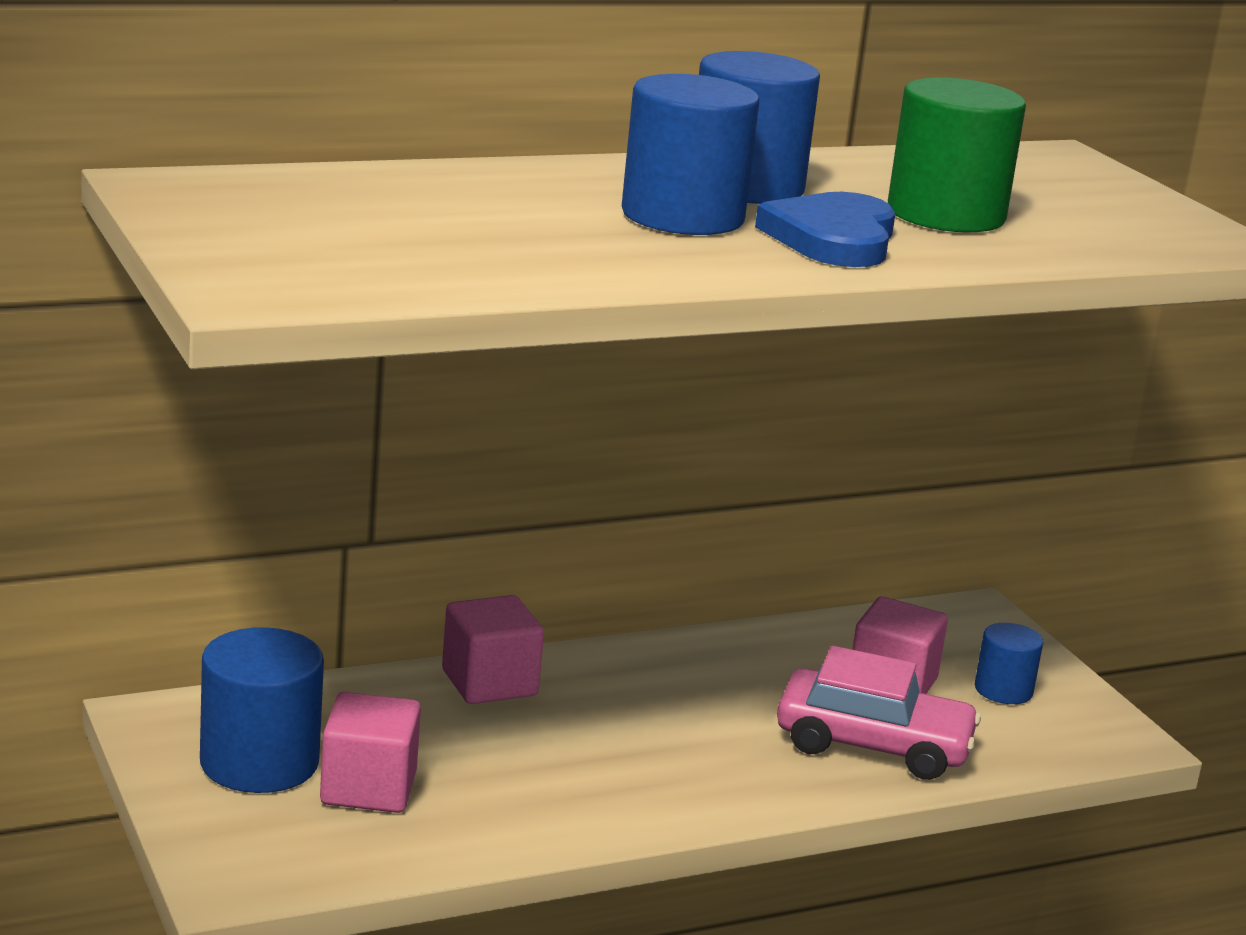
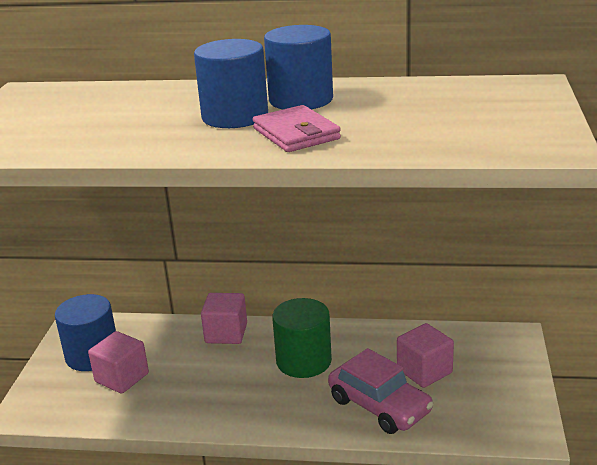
camera: 35 degrees right, 5 degrees up
blue heart [755,192,895,267] -> pink wallet [253,105,341,152]
green cylinder [888,77,1026,232] -> green cylinder moved to [272,298,332,378]
blue cylinder [975,623,1043,704] -> none

